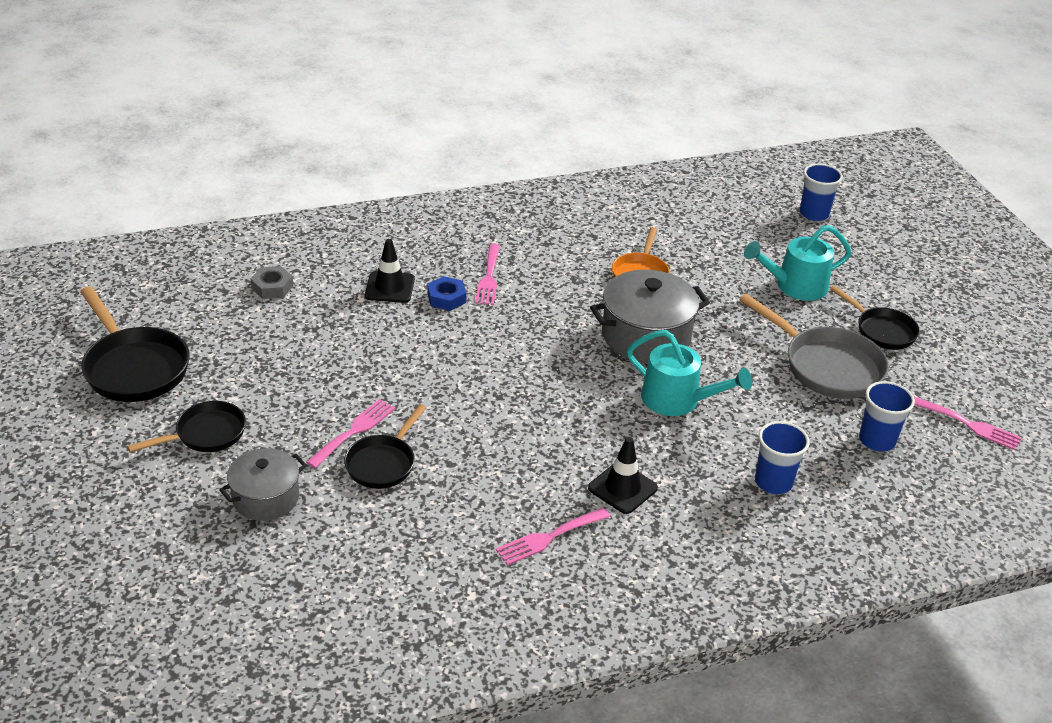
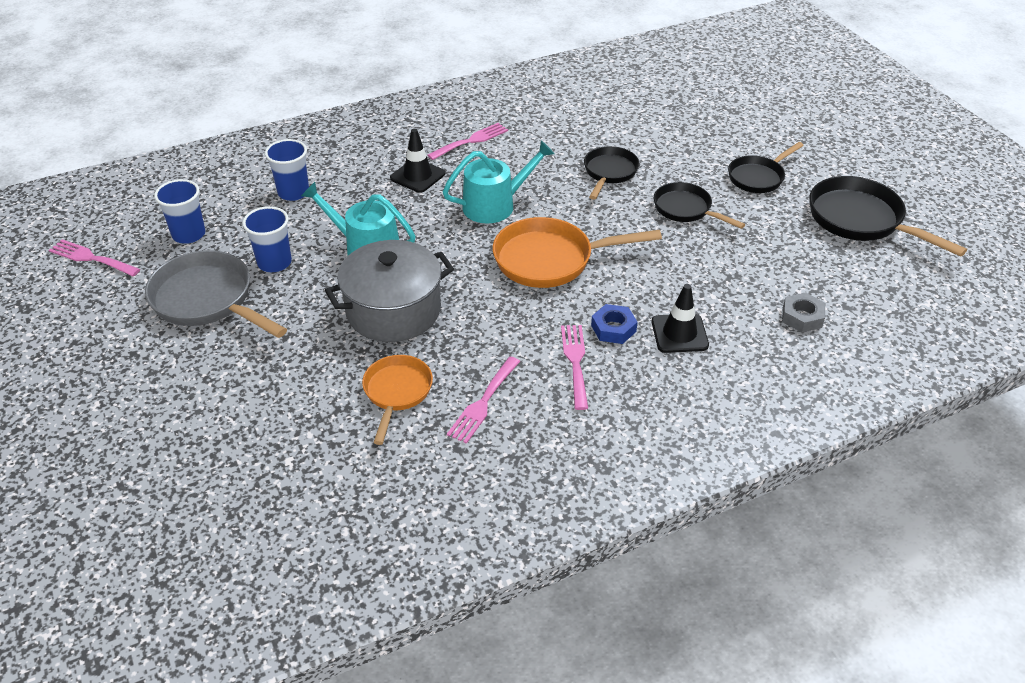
camera: 175 degrees right, 5 degrees up
grey pot [219,448,307,521] -> none
pink fork [306,399,395,468] -> pink fork moved to [447,357,520,444]
turquoise watering can [744,225,852,301] -> turquoise watering can moved to [443,140,554,223]
blue cup [800,164,843,221] -> blue cup moved to [242,206,292,272]
black pan [830,286,920,350] -> black pan moved to [654,182,745,229]
none -> orange pan [493,217,662,288]

